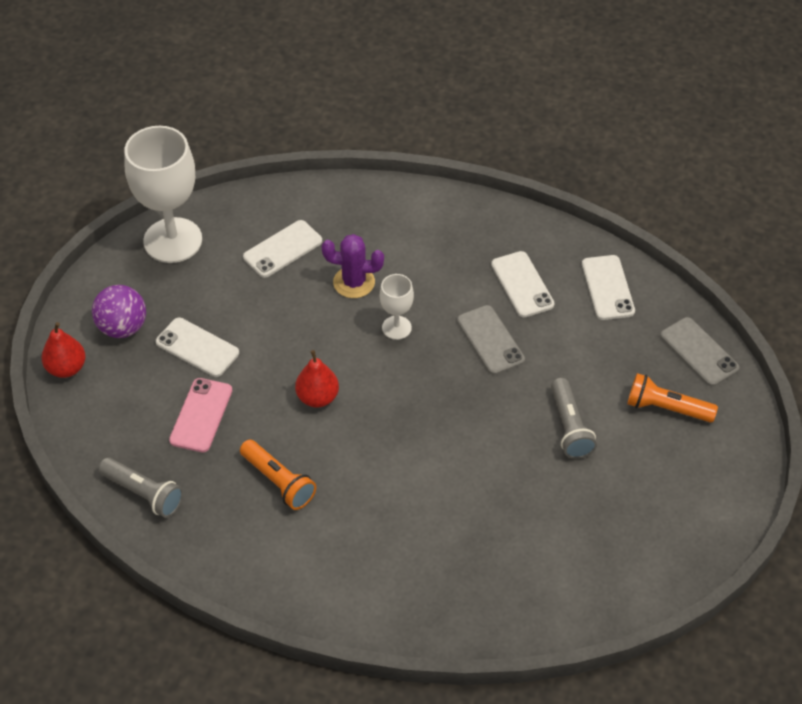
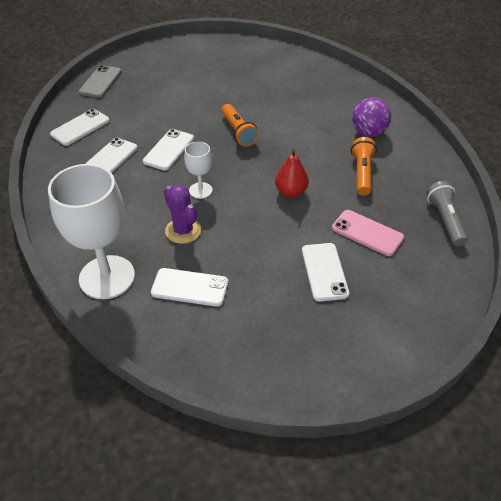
camera: 130 degrees left, 5 degrees down
red pear [41,322,86,378] -> none
purple ball [92,285,146,338] -> purple ball moved to [352,98,391,137]
white goblet [125,126,202,263] -> white goblet moved to [48,164,135,299]
pink phone [169,378,233,452] -> pink phone turned 60 degrees clockwise [332,210,404,256]
grey phone [457,305,525,375] -> white phone [143,129,194,171]
grey flashlight [551,378,597,459] -> none
orange flashlight [627,373,718,422] -> orange flashlight moved to [221,104,259,147]

